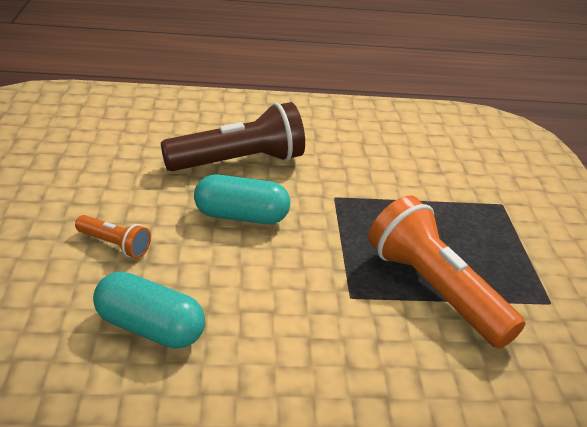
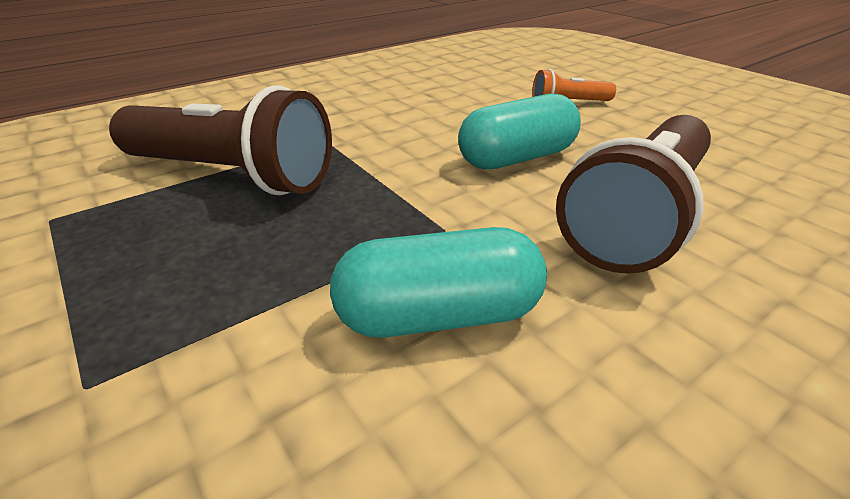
camera: 150 degrees right, 0 degrees up
turquoise capsule [93,271,205,348] -> turquoise capsule moved to [330,227,547,338]
orange flashlight [368,196,525,349] -> brown flashlight [109,85,332,195]

